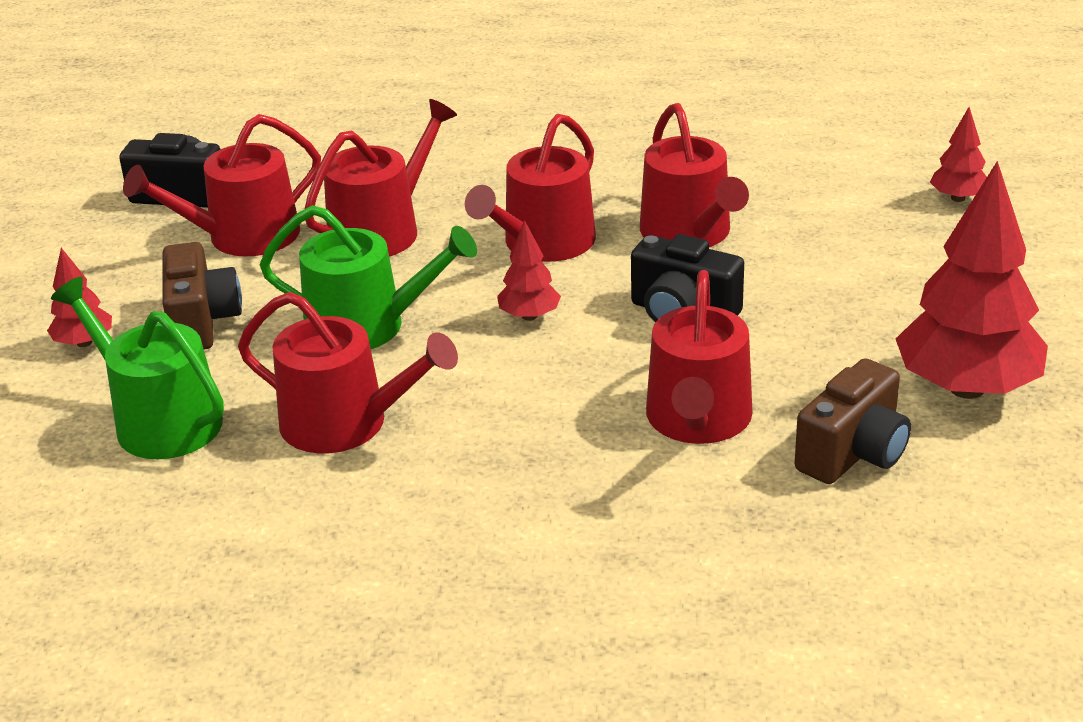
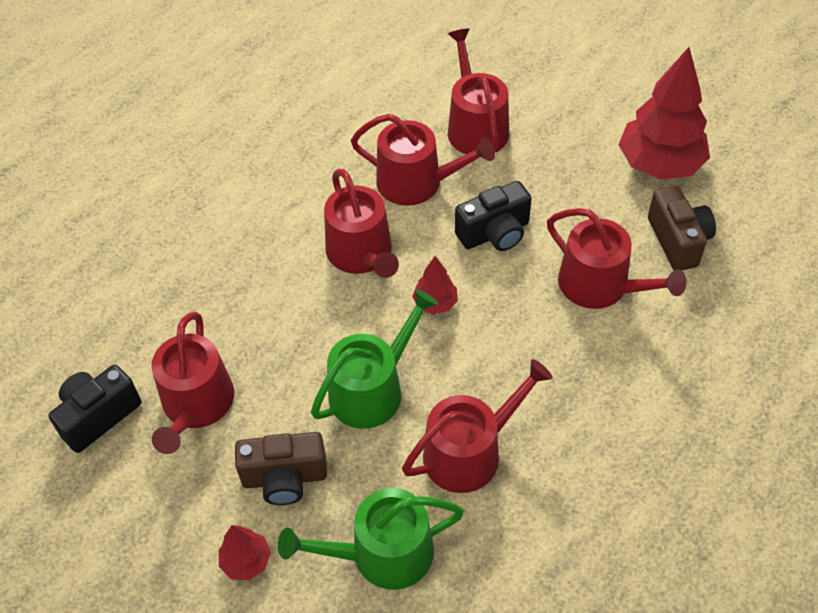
camera: 55 degrees left, 20 degrees up
brown camera [162,242,242,349] -> brown camera turned 150 degrees clockwise [235,432,327,505]
red watering can [305,99,457,257] -> red watering can moved to [448,28,509,154]
red tree [930,107,987,202] -> none

